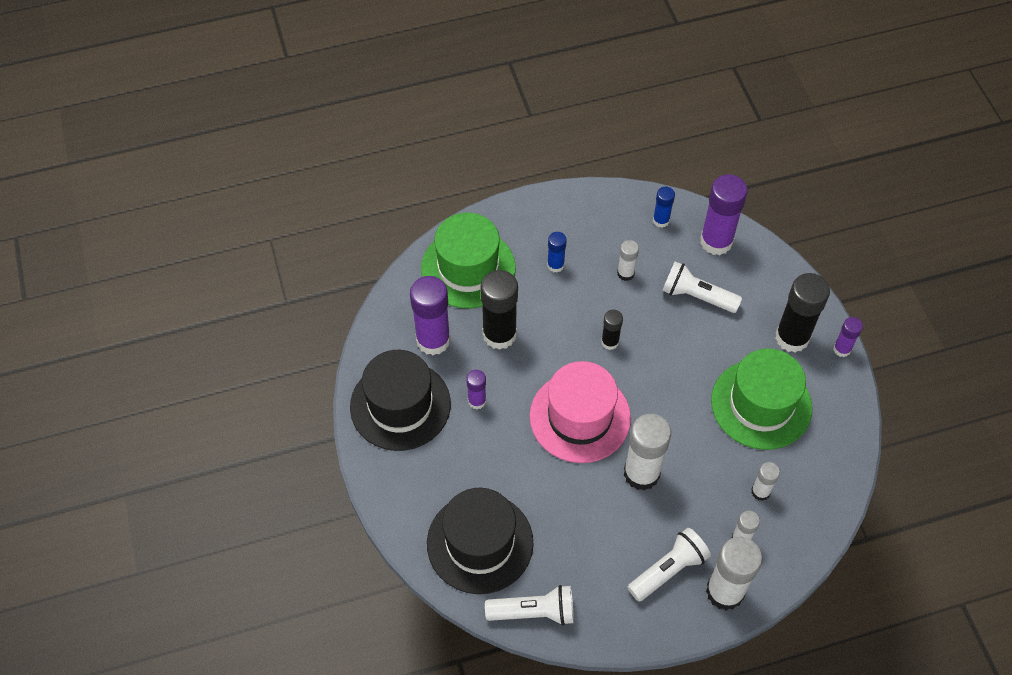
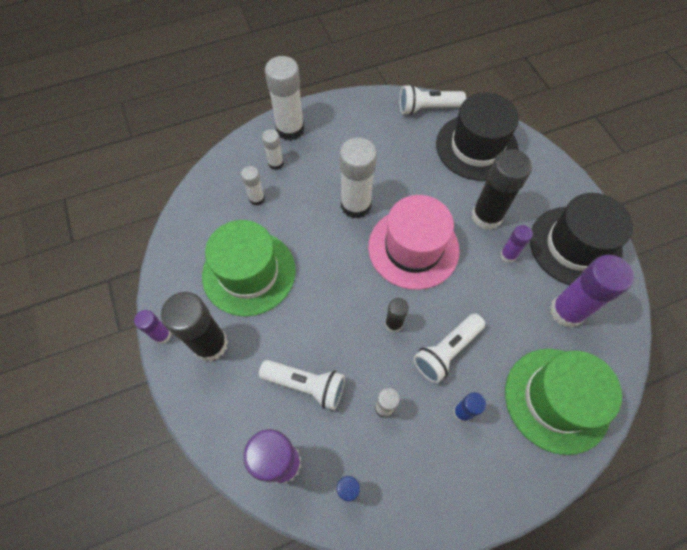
camera: 175 degrees right, 5 degrees up
black glue stick [480,270,518,350] -> black glue stick moved to [472,149,532,230]
white flashlight [628,528,711,602] -> white flashlight moved to [413,313,485,383]

